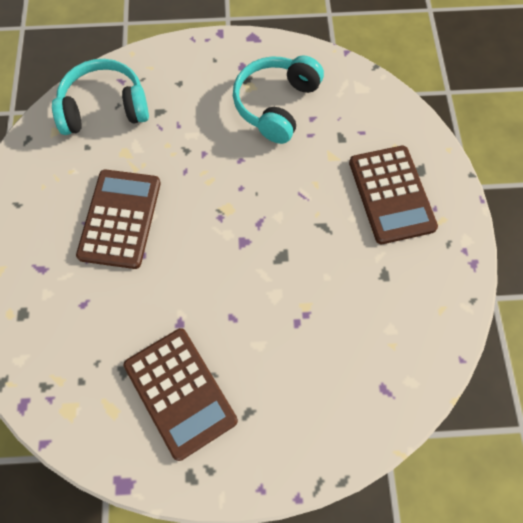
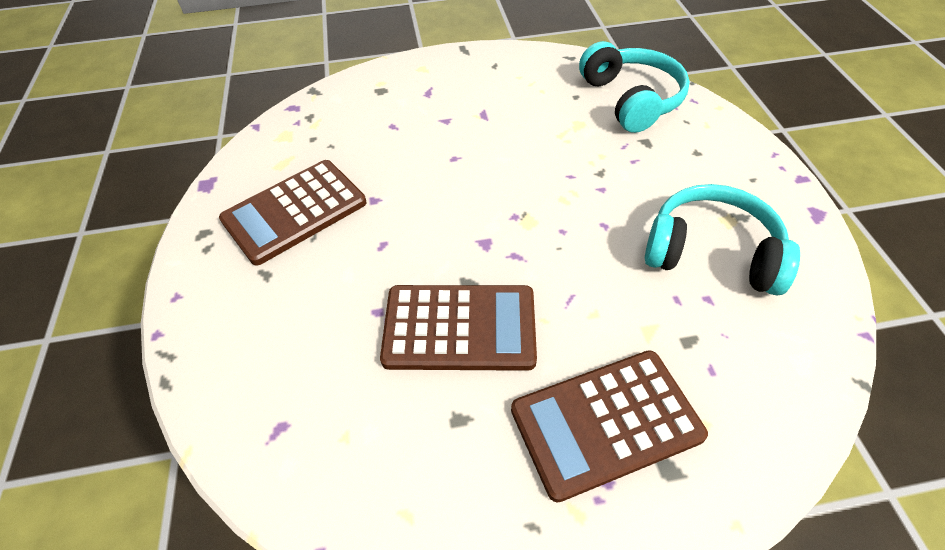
camera: 85 degrees right, 15 degrees down
brown calculator [76,170,161,269] -> brown calculator moved to [380,285,537,371]

